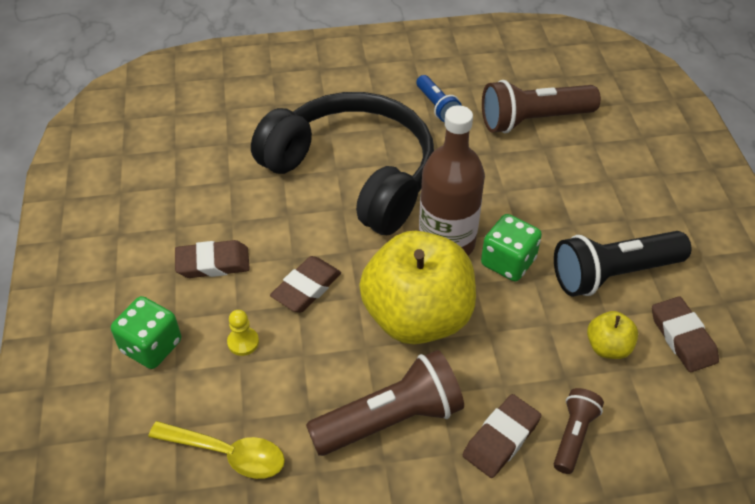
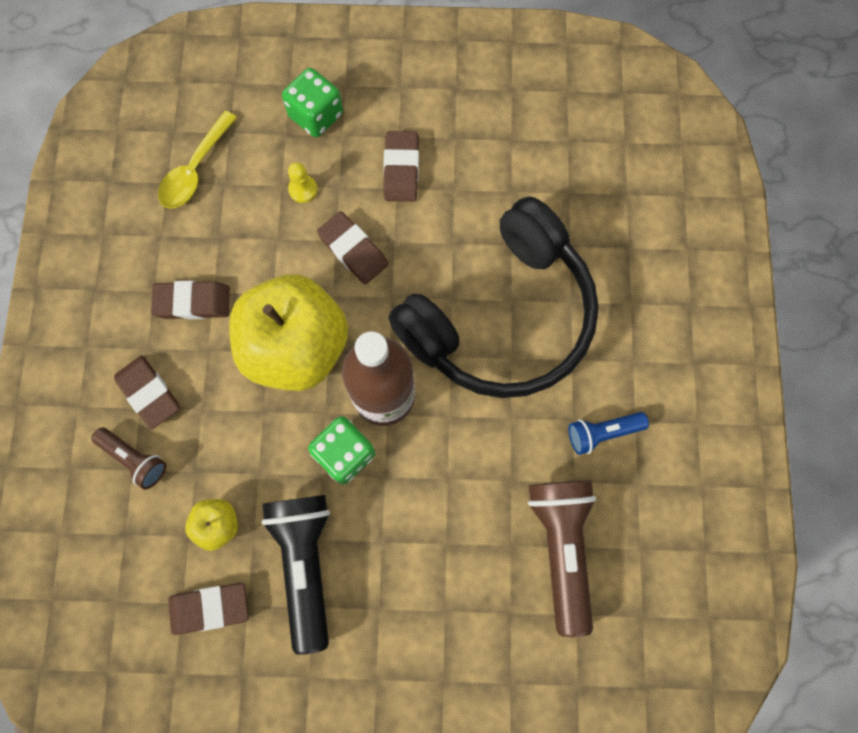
camera: 100 degrees right, 25 degrees up
brown flashlight [306,350,464,456] -> brown eraser [151,281,230,319]

